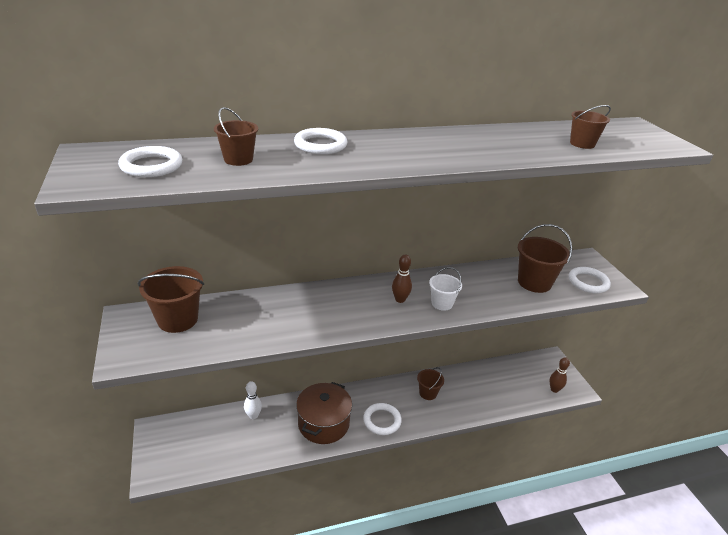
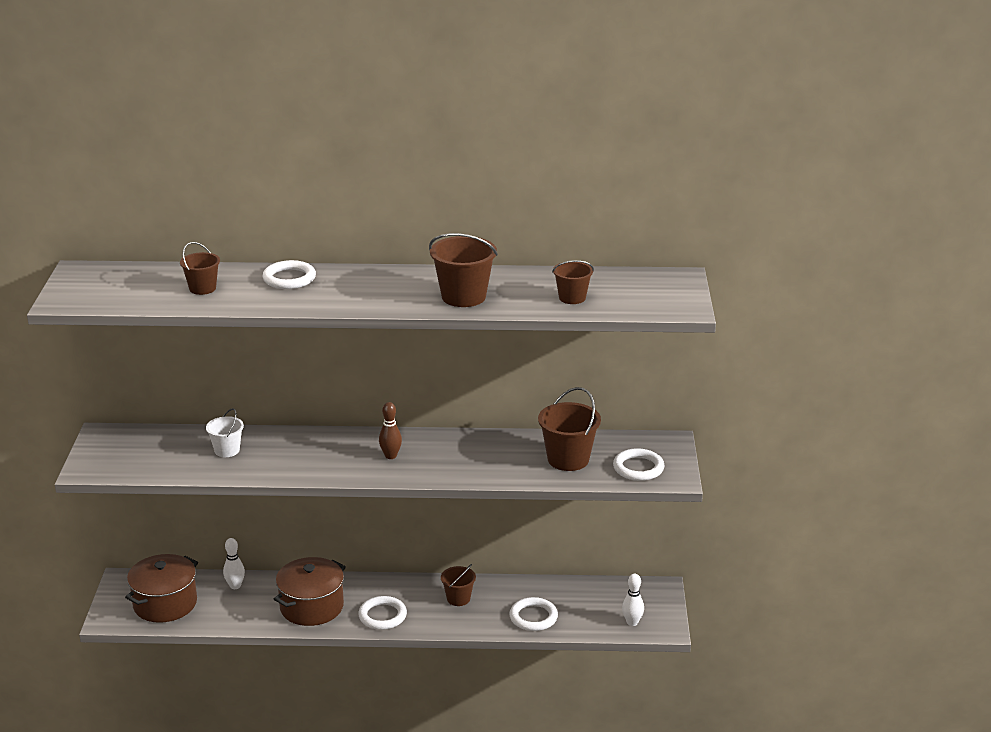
camera: 20 degrees right, 5 degrees down
white ring [118,146,182,177] -> white ring moved to [510,597,558,631]
brown bucket [138,266,204,333] -> brown bucket moved to [429,233,498,307]
white bucket [429,267,462,311] -> white bucket moved to [206,408,244,457]
brown bowling pin [550,357,570,393] -> white bowling pin [622,574,644,626]
none -> brown pot [125,554,198,623]

